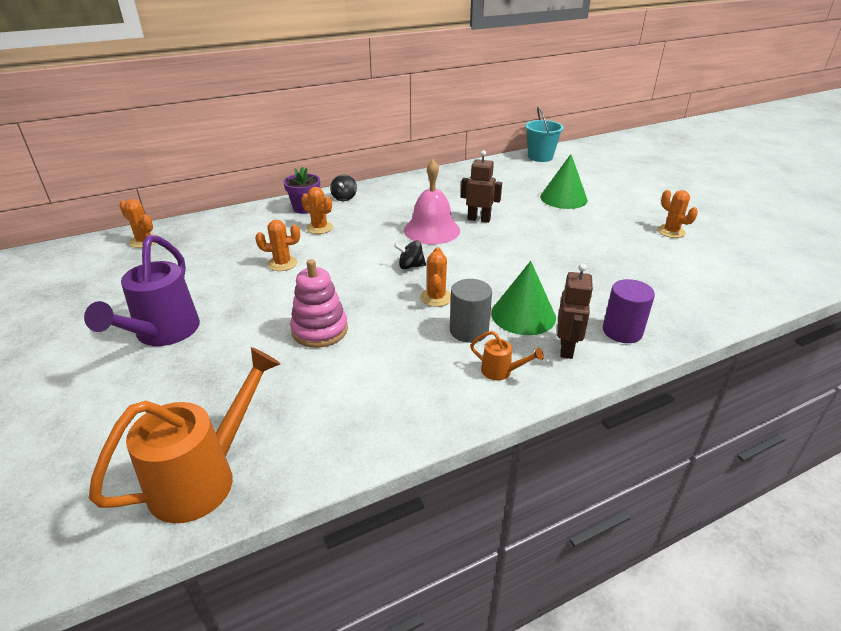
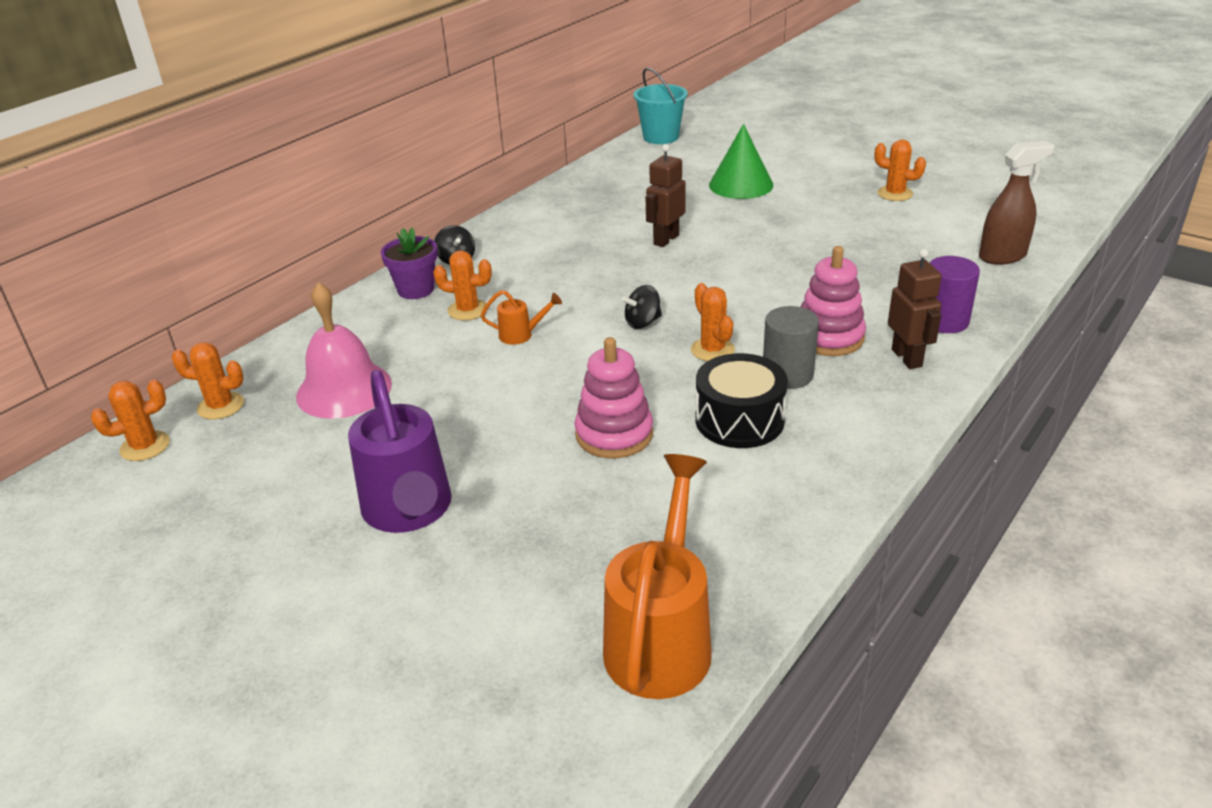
camera: 25 degrees left, 0 degrees up
orange cactus [255,220,300,271] -> orange cactus moved to [91,380,170,461]
pink bell [404,160,460,244] -> pink bell moved to [296,282,392,419]
brown robot [461,150,502,223] -> brown robot turned 45 degrees counterclockwise [646,144,686,247]
orange watering can [470,331,544,380] -> orange watering can moved to [481,290,562,345]
green cone [491,261,556,335] -> pink stacking toy [801,246,866,356]
none -> black drum [695,353,788,448]
none -> brown spray bottle [979,141,1055,265]

